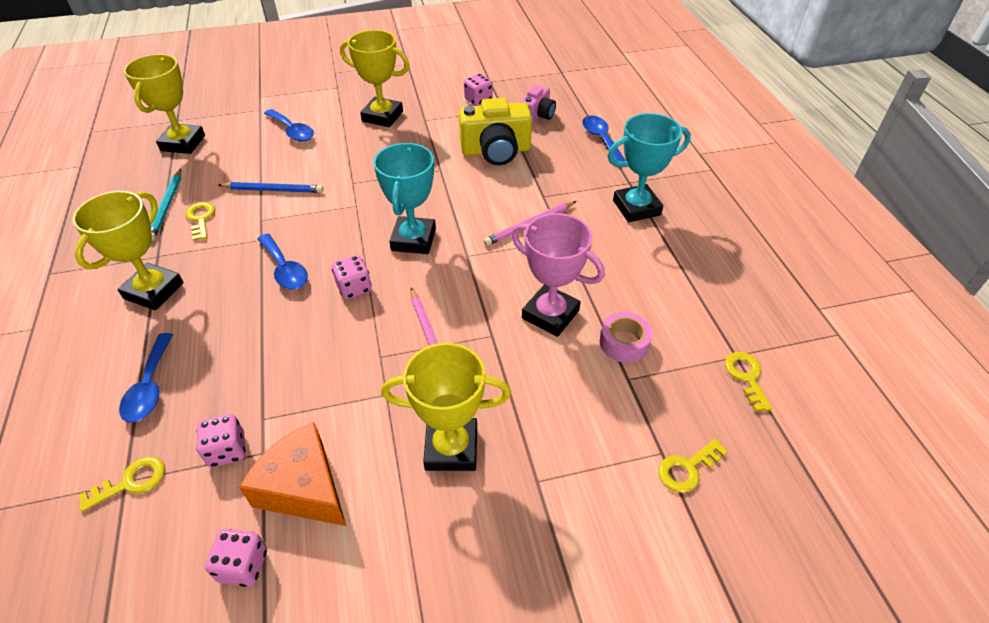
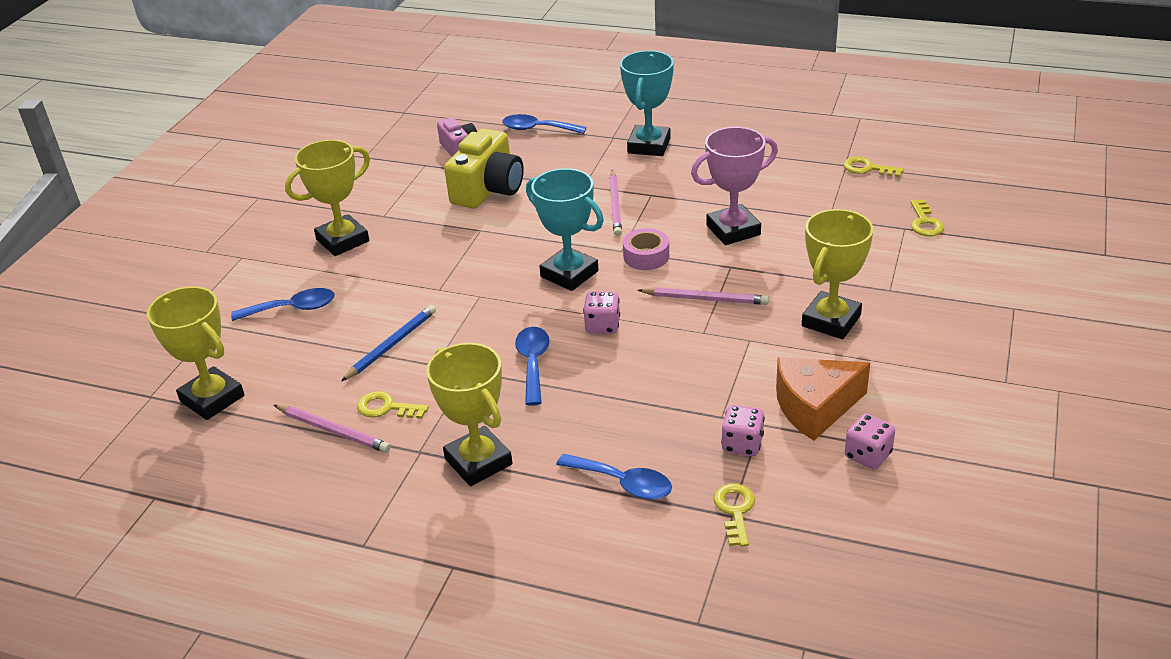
camera: 55 degrees left, 10 degrees down
turquoise pencil [151,169,181,241] -> pink pencil [274,405,391,453]
blue spoon [258,234,308,289] -> blue spoon turned 90 degrees counterclockwise [515,327,550,406]
pink dice [464,74,493,106] -> none
pink tape [600,312,652,363] -> pink tape moved to [623,228,669,270]

